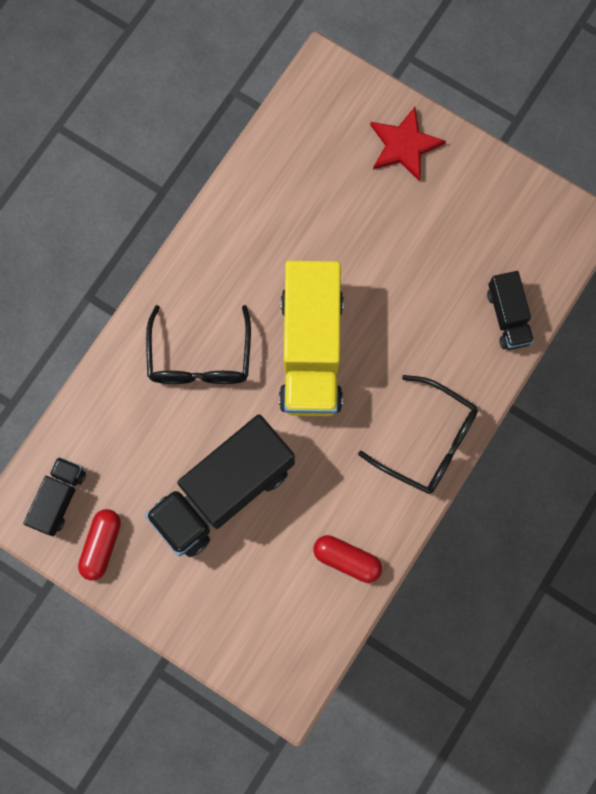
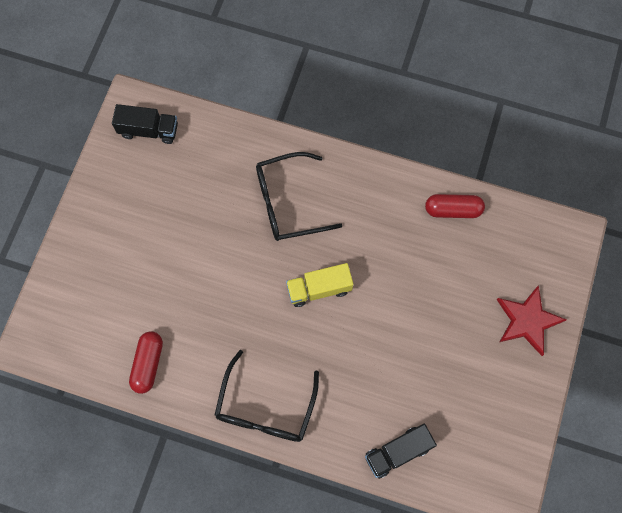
camera: 75 degrees right, 5 degrees down
red capsule [78,509,121,581] -> red capsule moved to [425,194,485,218]
black truck [145,414,295,557] -> none
yellow truck [279,261,344,416] -> yellow truck [286,263,353,307], size x0.50

